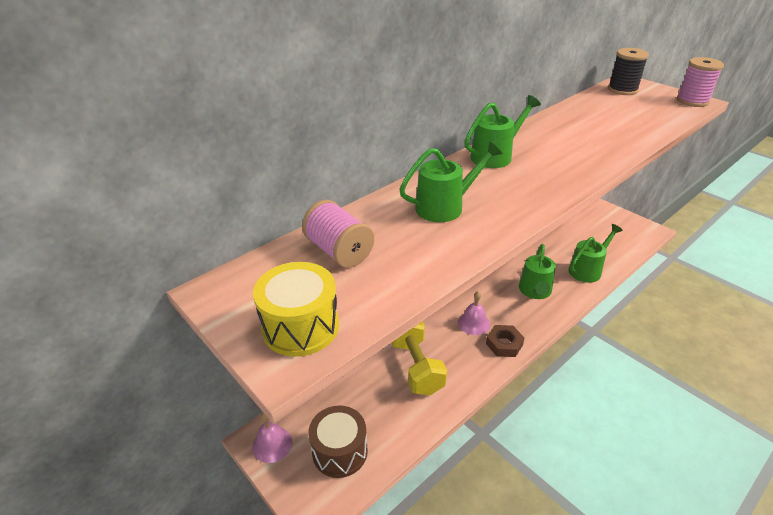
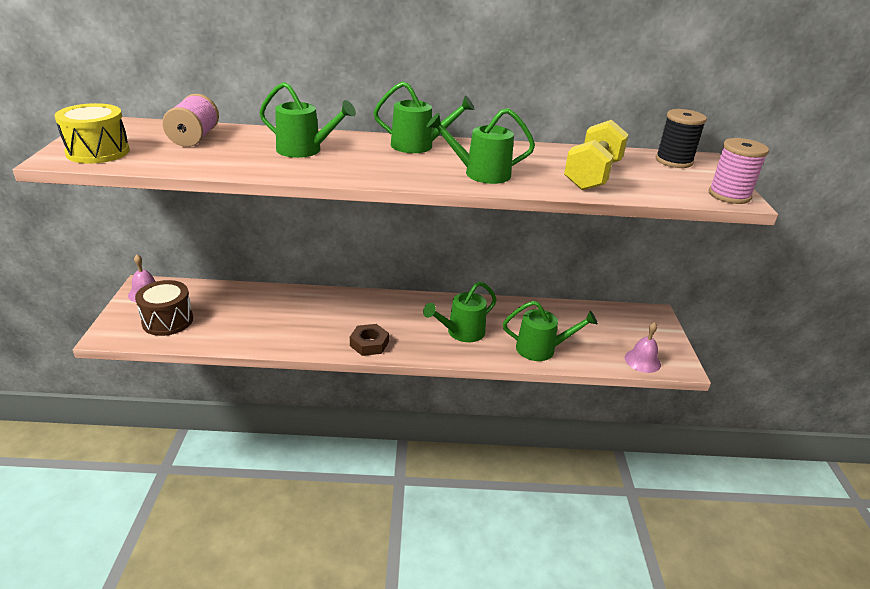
camera: 40 degrees right, 5 degrees down
yellow dumbbell [392,321,447,395] -> yellow dumbbell moved to [564,120,629,190]
pink bell [458,291,490,335] -> pink bell moved to [625,322,661,373]
none -> green watering can [427,108,535,184]

